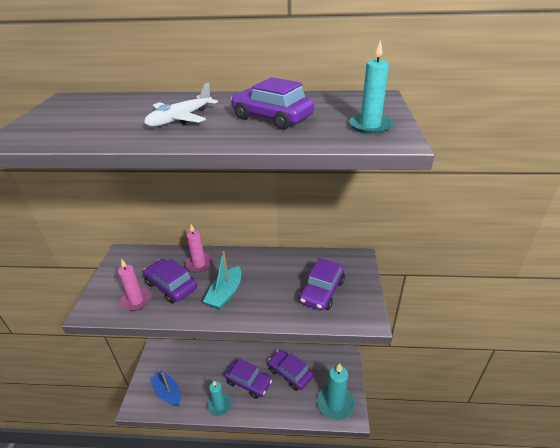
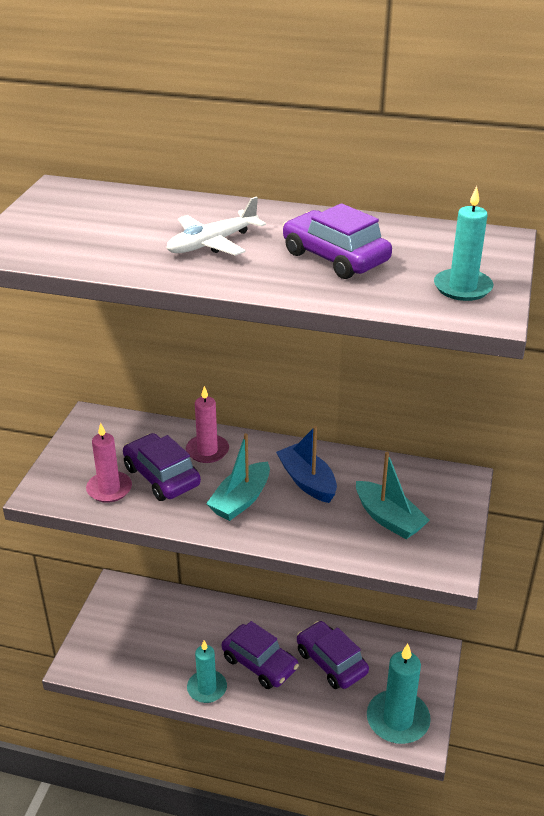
camera: 10 degrees right, 0 degrees up
blue boat [150,371,181,406] -> blue boat moved to [276,426,337,503]
purple car [299,258,345,311] -> turquoise boat [356,452,430,539]

